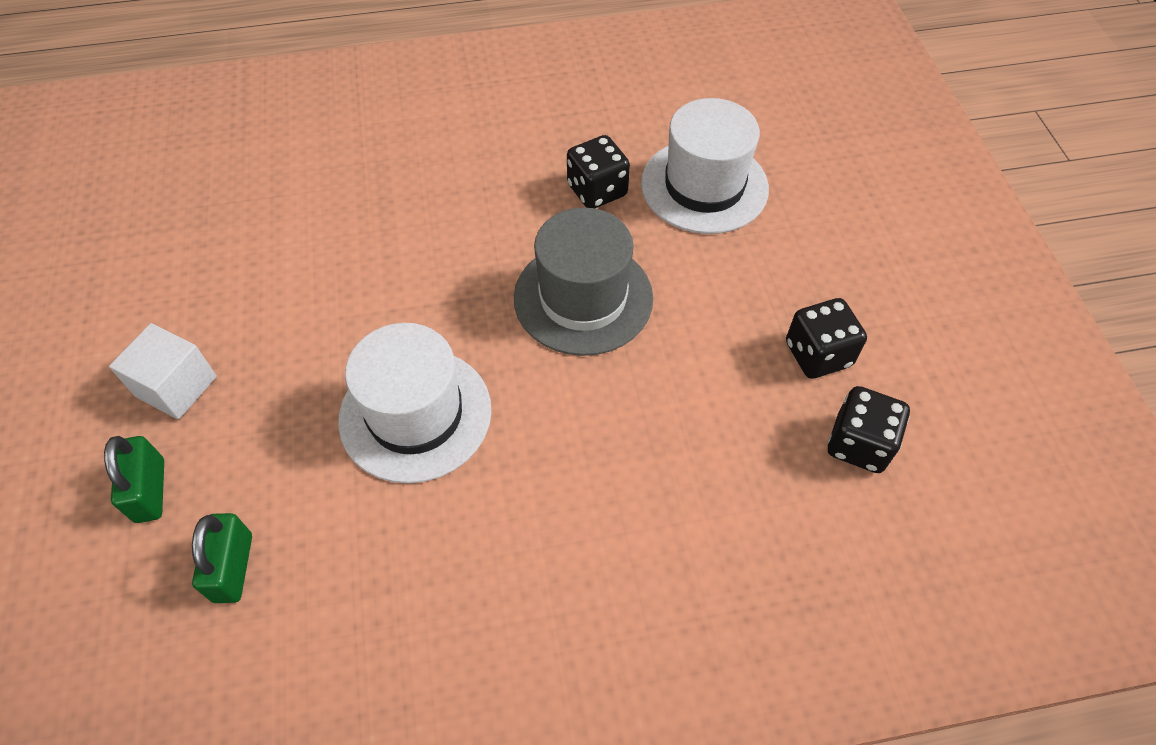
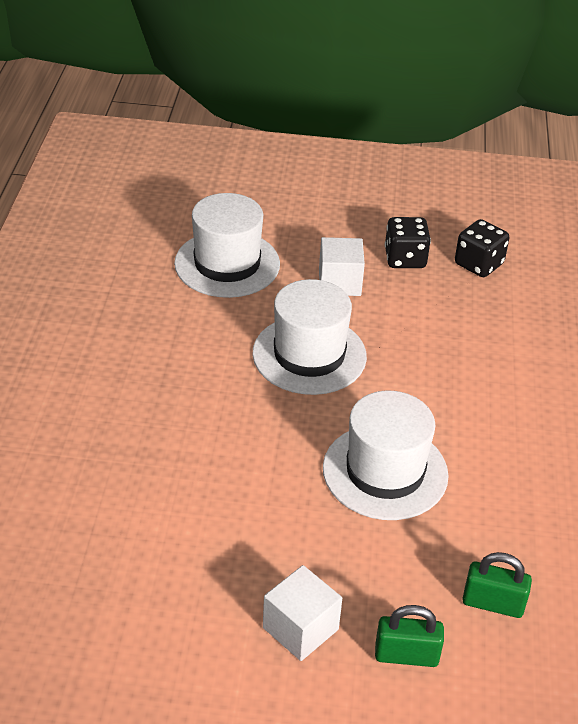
camera: 75 degrees left, 15 degrees down
grey hat [514,207,653,356] -> white hat [252,279,367,395]
black dice [567,135,630,208] -> none
none -> white cube [319,237,365,296]

